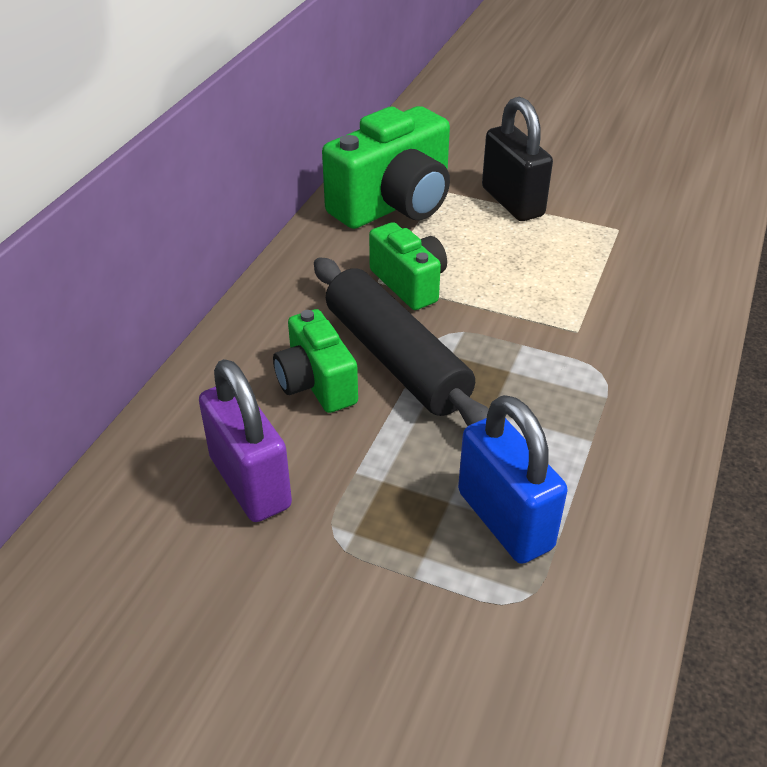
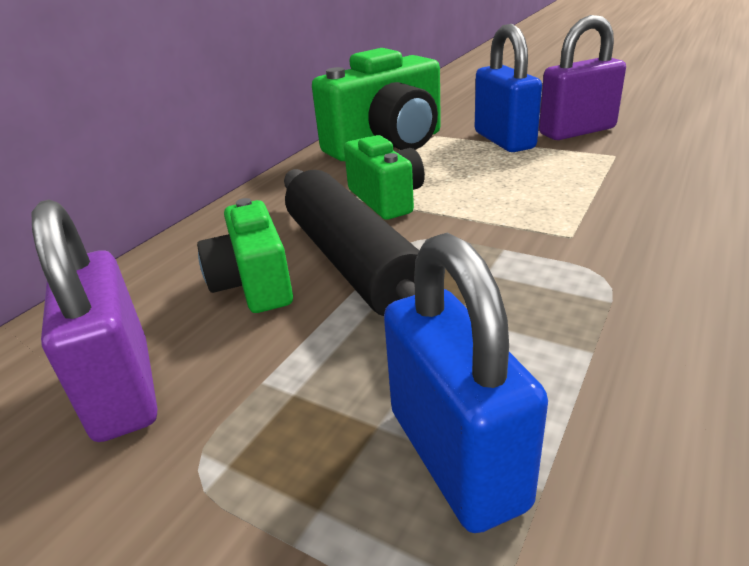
camera: 10 degrees right, 10 degrees down
black padlock [482,96,553,221] -> blue padlock [475,24,542,152]
none -> purple padlock [539,15,626,140]

